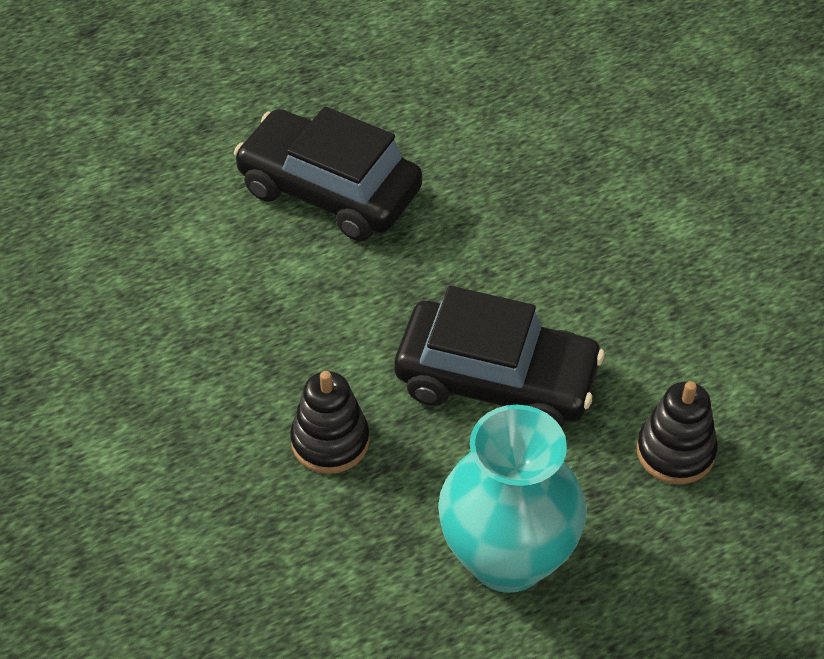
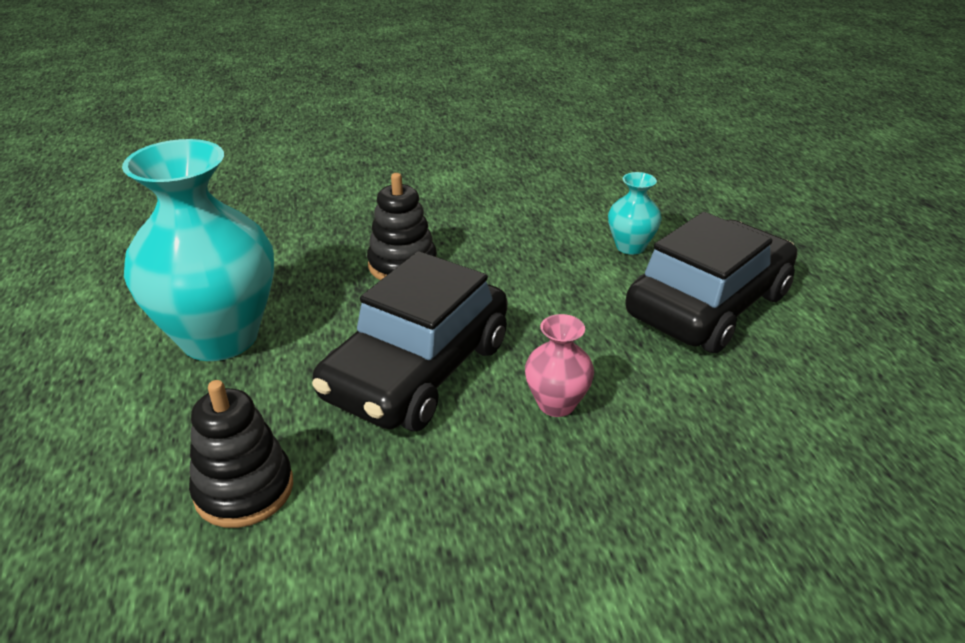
camera: 105 degrees right, 15 degrees down
none -> pink vase [525,314,594,417]
none -> turquoise vase [608,172,661,255]

